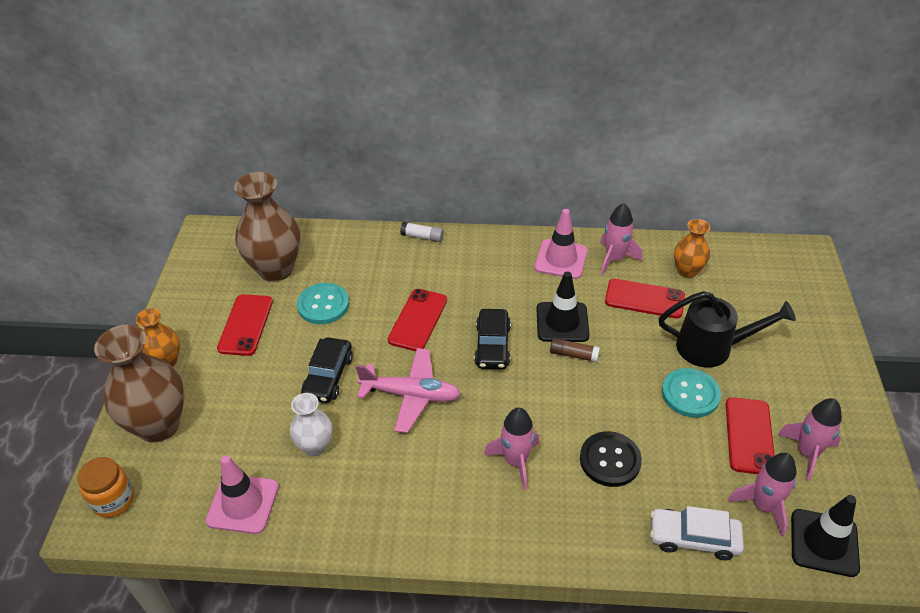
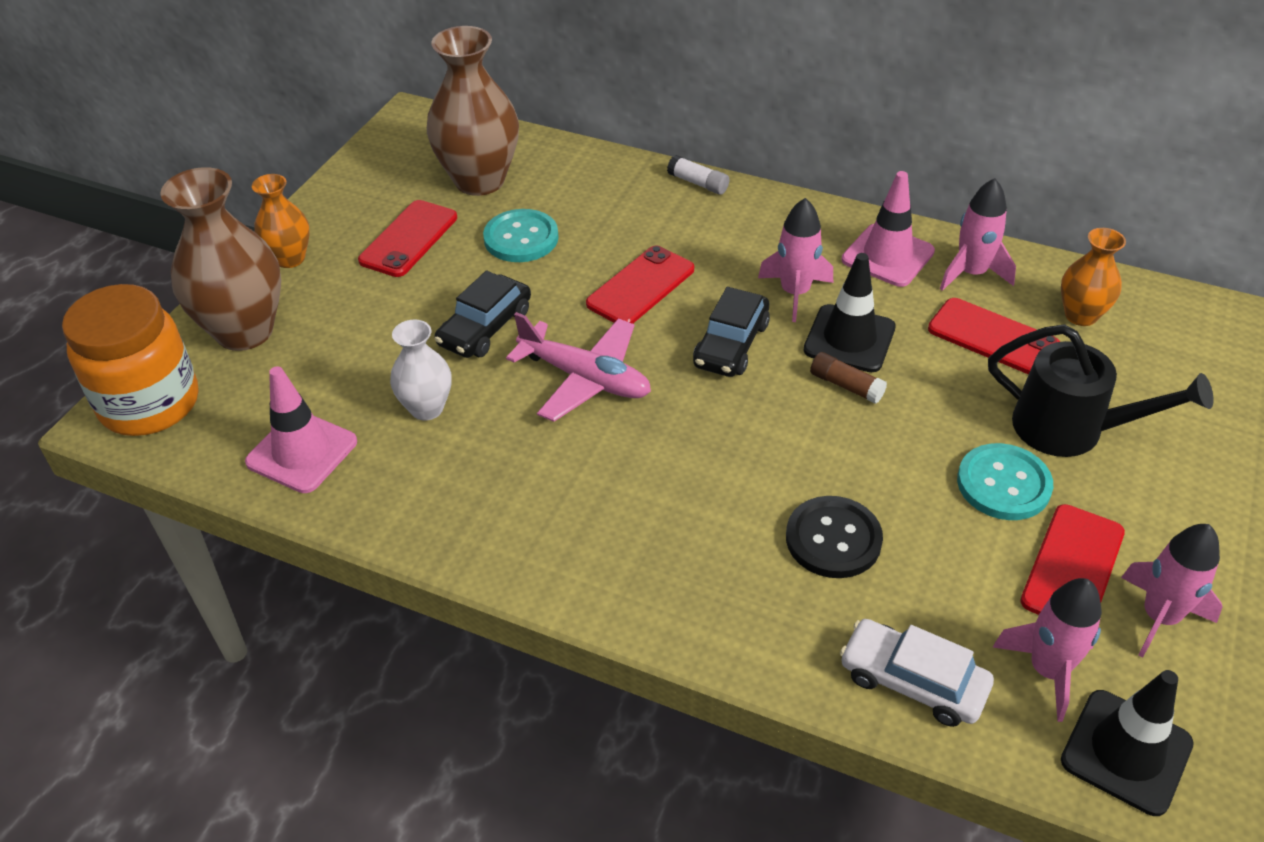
camera: 20 degrees right, 0 degrees up
orange jar [77,457,134,518] -> orange jar [62,284,198,436], size x1.73
pink rocket [484,408,540,490] -> pink rocket moved to [758,198,833,322]

